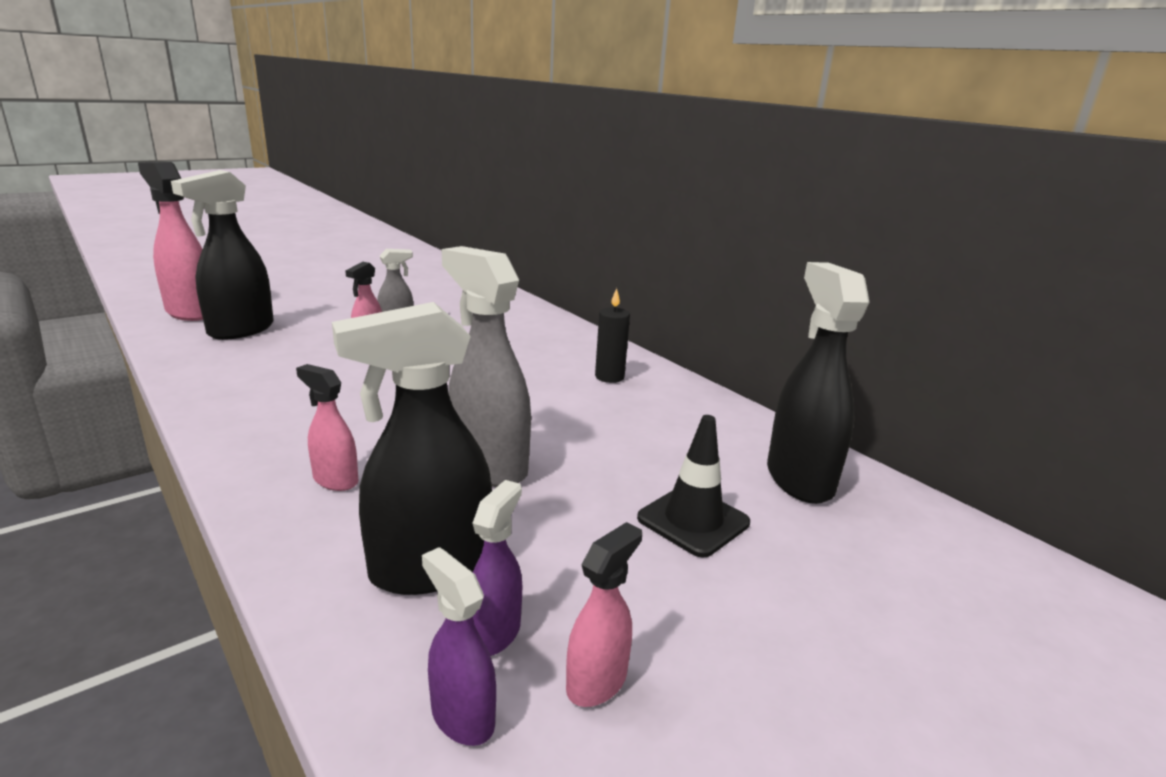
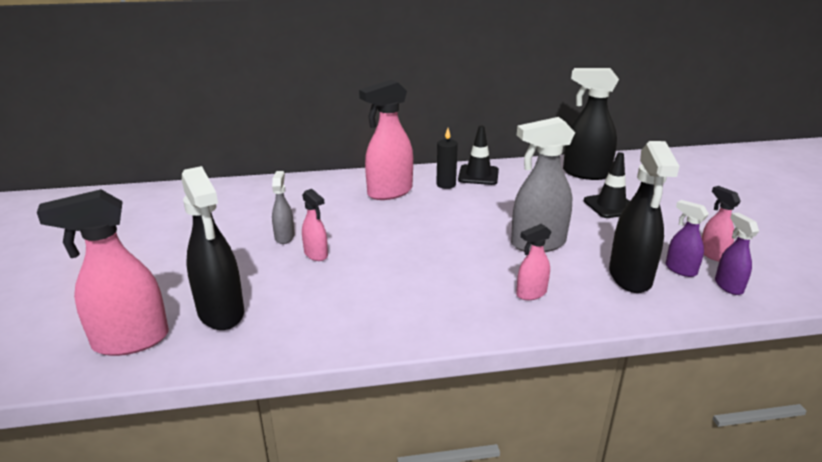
camera: 60 degrees left, 5 degrees up
purple spray bottle [422,547,496,746] -> purple spray bottle turned 90 degrees clockwise [715,213,759,295]
none -> pink spray bottle [359,79,413,200]
none -> black traffic cone [458,126,499,185]

